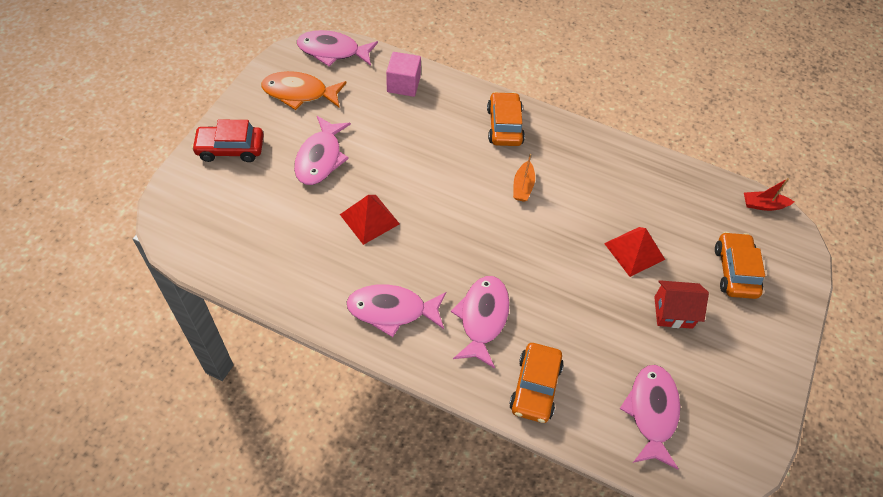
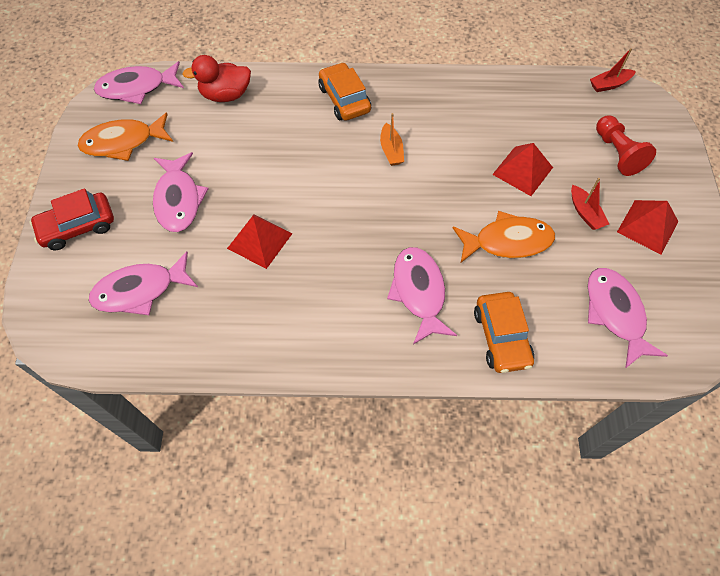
camera: 20 degrees left, 5 degrees up
pink fish [346,284,446,337] -> pink fish moved to [89,252,198,315]
pink cube [386,52,421,97] -> red duck [183,55,251,102]
red house [654,280,709,329] -> red boat [571,178,609,230]
orange car [715,232,765,299] -> red pawn [596,116,656,176]
none -> orange fish [453,211,555,263]
none -> red pyramid [617,200,679,254]

